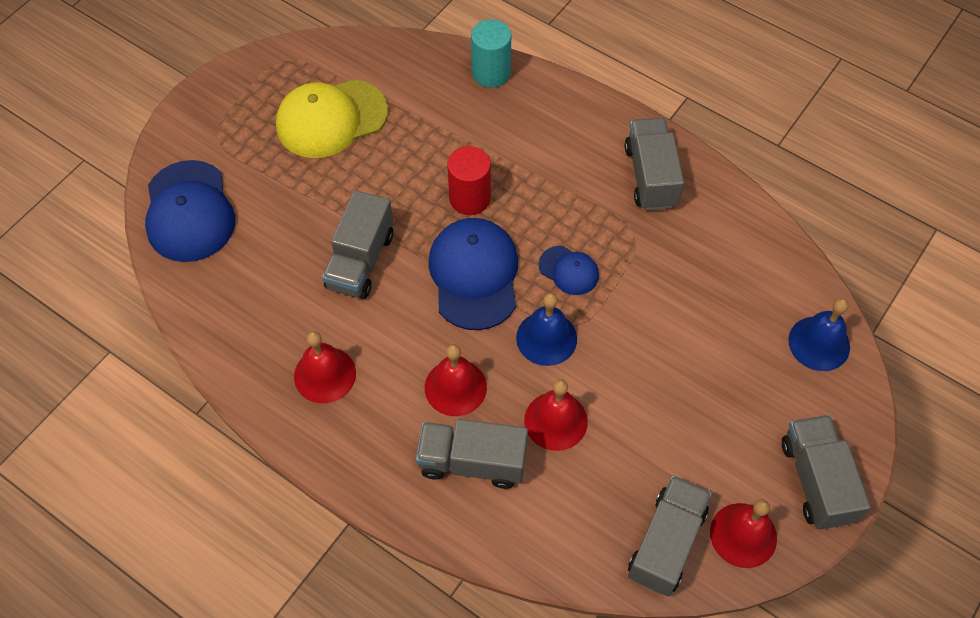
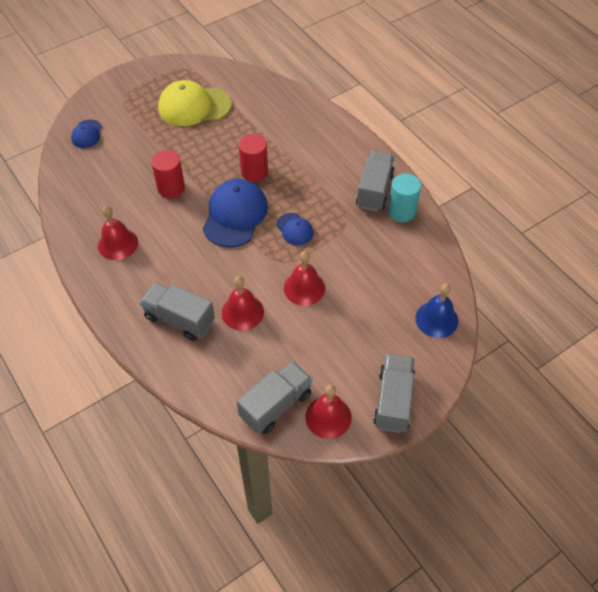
camera: 20 degrees right, 5 degrees down
blue cap [145,160,235,262] -> blue cap [71,119,102,148], size x0.52
grey truck [322,190,393,299] -> red cylinder [151,150,185,198]
red bell [425,344,487,416] -> red bell moved to [284,251,325,306]
turquoise cylinder [471,19,511,88] -> turquoise cylinder moved to [388,174,421,222]
blue bell [516,293,577,366] -> none

